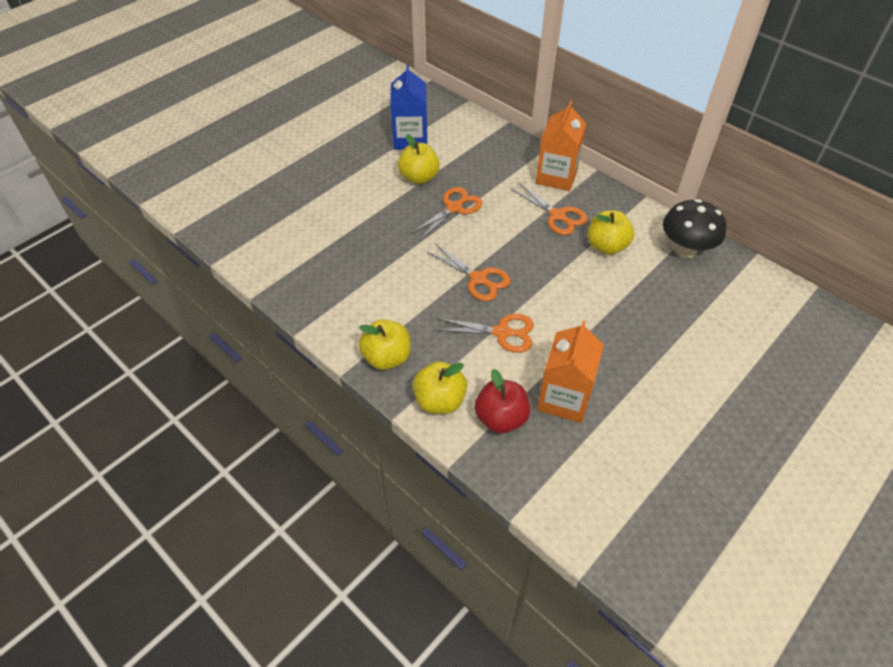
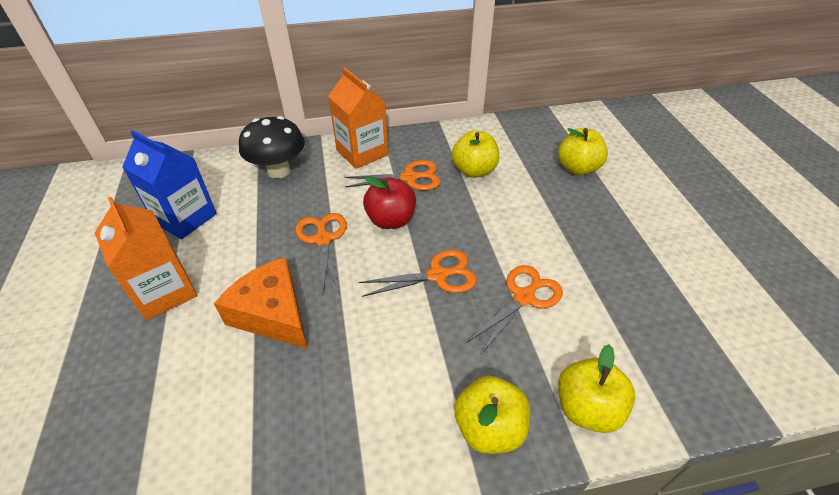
camera: 55 degrees left, 5 degrees down
yellow apple [398,134,440,184] -> yellow apple moved to [558,128,608,175]
red apple [475,369,530,434] -> red apple moved to [363,176,416,229]
orange carton [537,320,604,423] -> orange carton moved to [95,197,198,320]
black mushroom [663,199,726,258] -> black mushroom moved to [239,116,305,179]
none -> orange cheese [214,257,308,349]

